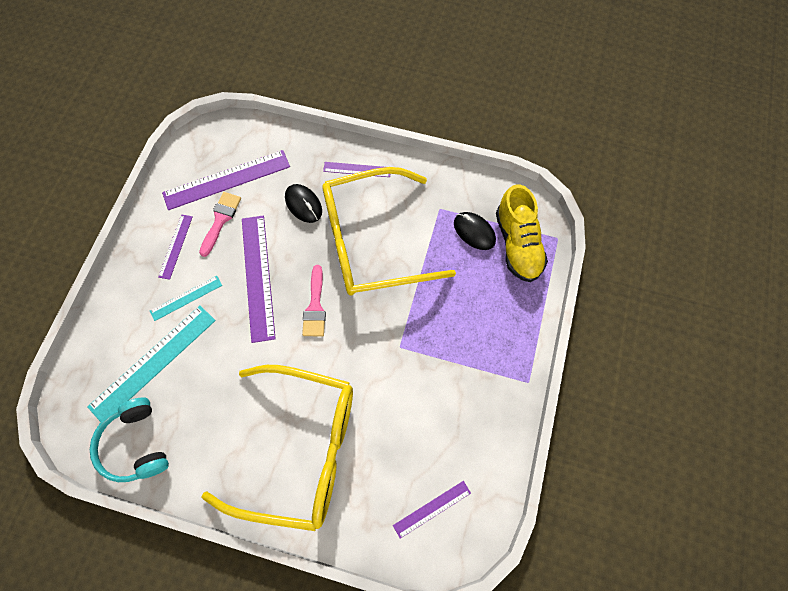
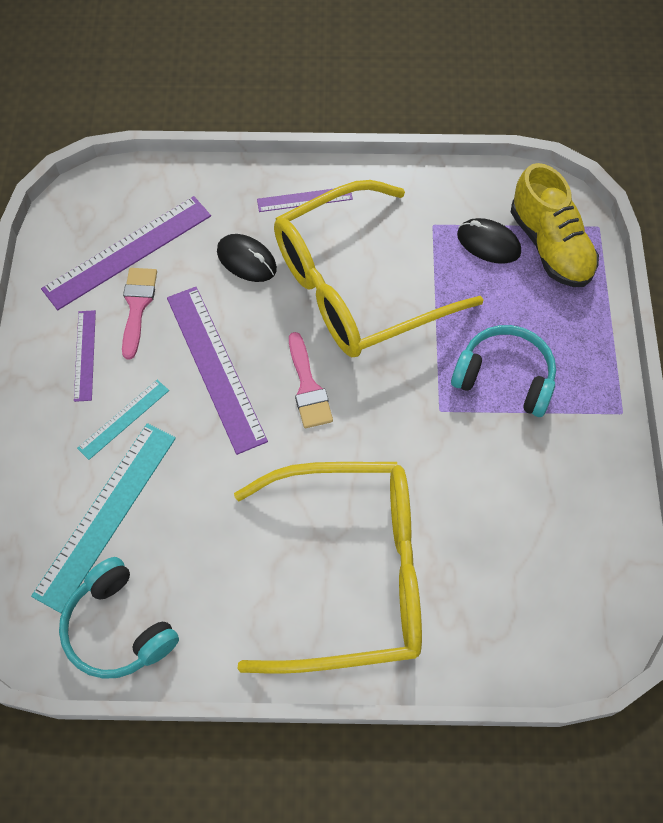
camera: 15 degrees left, 5 degrees down
purple ruler [393,481,471,539] -> none
none -> turquoise headphones [451,325,556,417]

